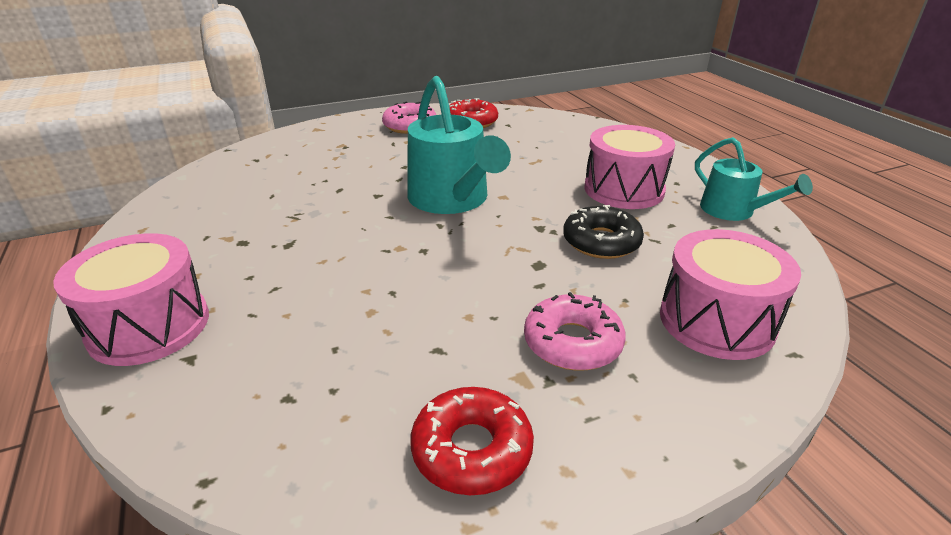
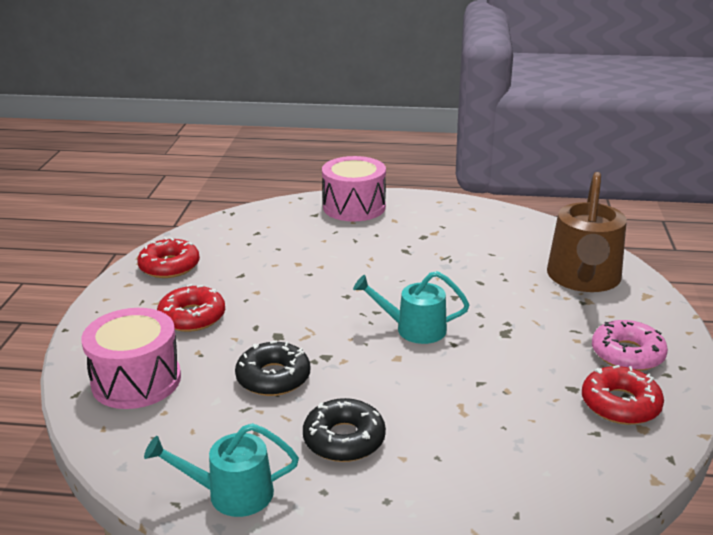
camera: 120 degrees right, 5 degrees down
turquoise watering can [408,76,511,214] -> turquoise watering can [353,271,470,344], size x0.60
pink donut [524,292,626,371] -> red donut [157,284,225,332]
pink drum [584,125,675,209] -> black donut [303,398,386,462]
none -> brown watering can [547,172,627,292]

